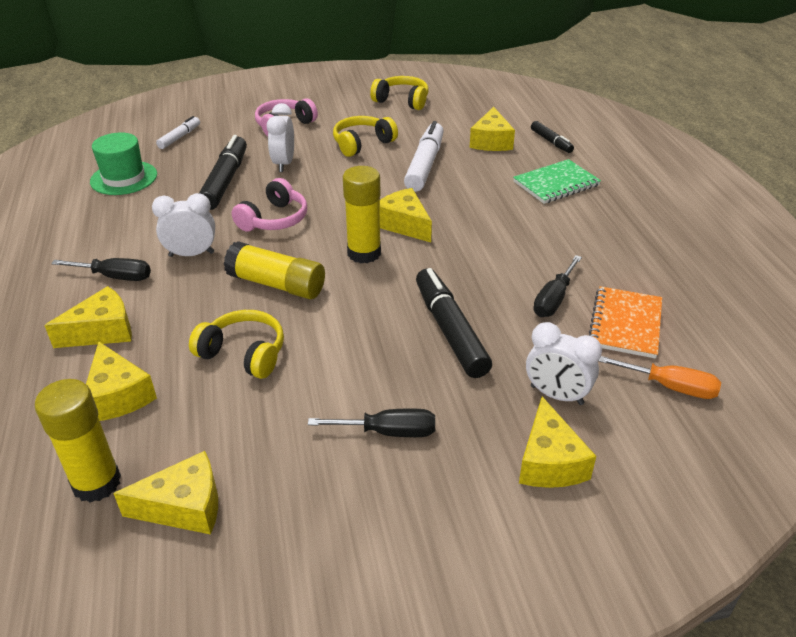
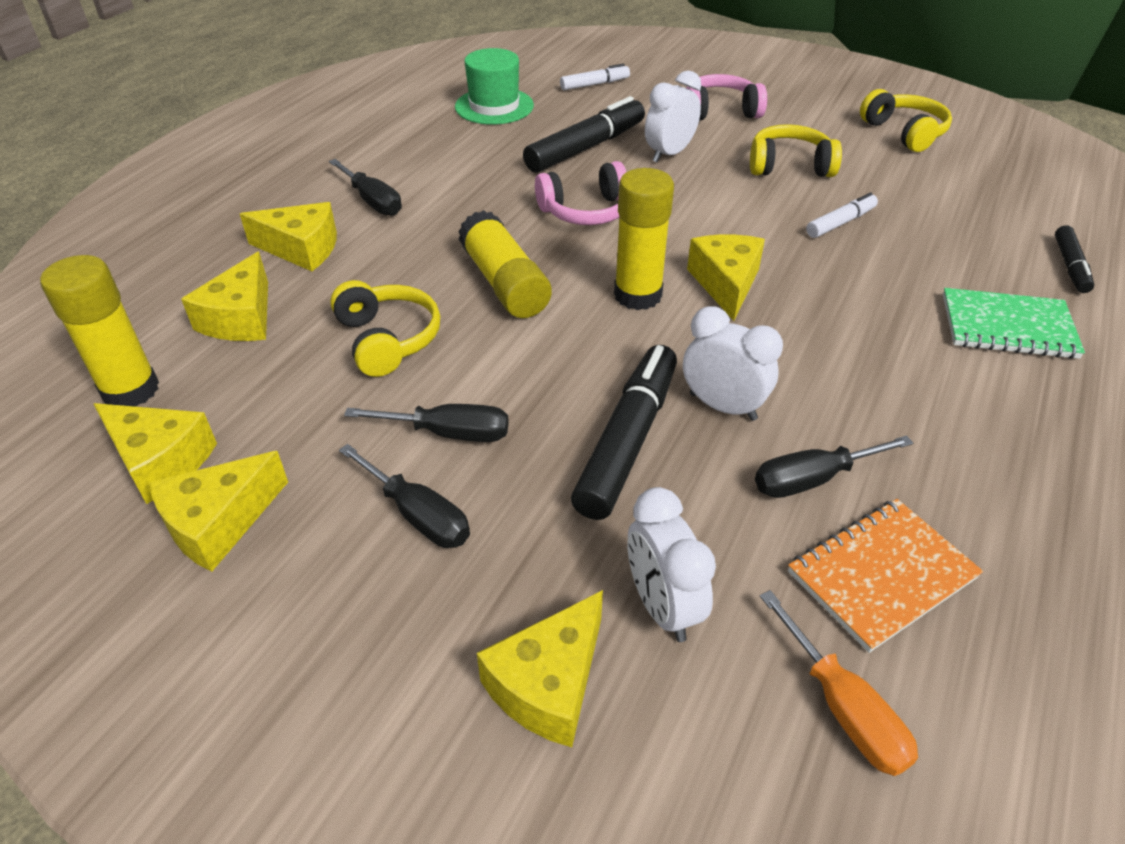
camera: 40 degrees right, 5 degrees up
white clock [152,193,215,257] -> white clock moved to [683,306,783,421]
white marker [404,121,444,192] -> white marker [806,192,878,238], size x0.54
yellow cheese [470,107,515,151] -> yellow cheese moved to [149,451,288,571]
none -> black screwdriver [344,404,509,442]

